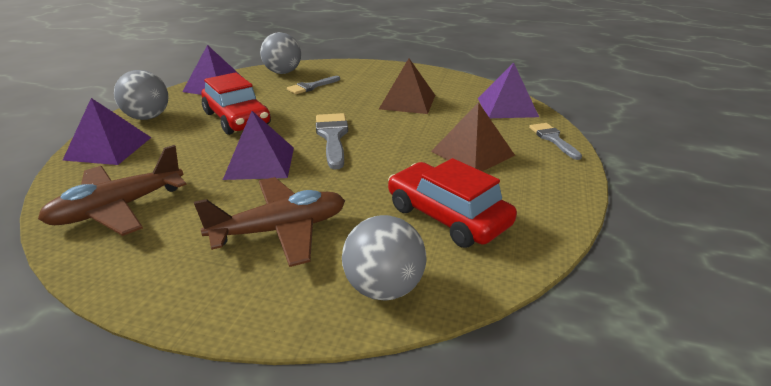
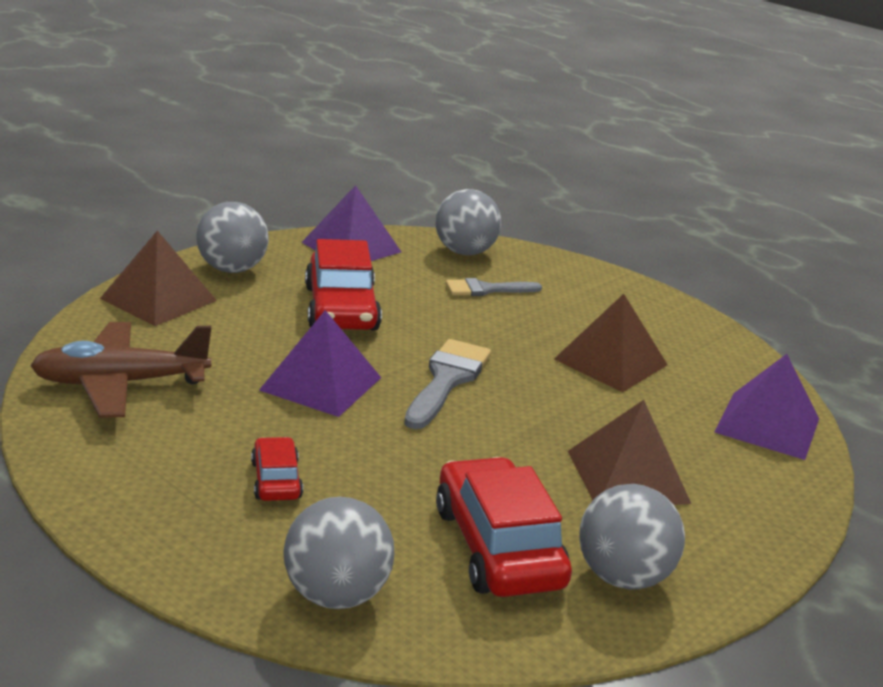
camera: 25 degrees right, 5 degrees down
purple pyramid [63,98,152,165] -> brown pyramid [100,231,217,326]
brown plane [194,177,345,267] -> red car [251,437,303,501]
grey brush [529,123,582,160] -> none
none -> grey ball [579,484,685,590]

